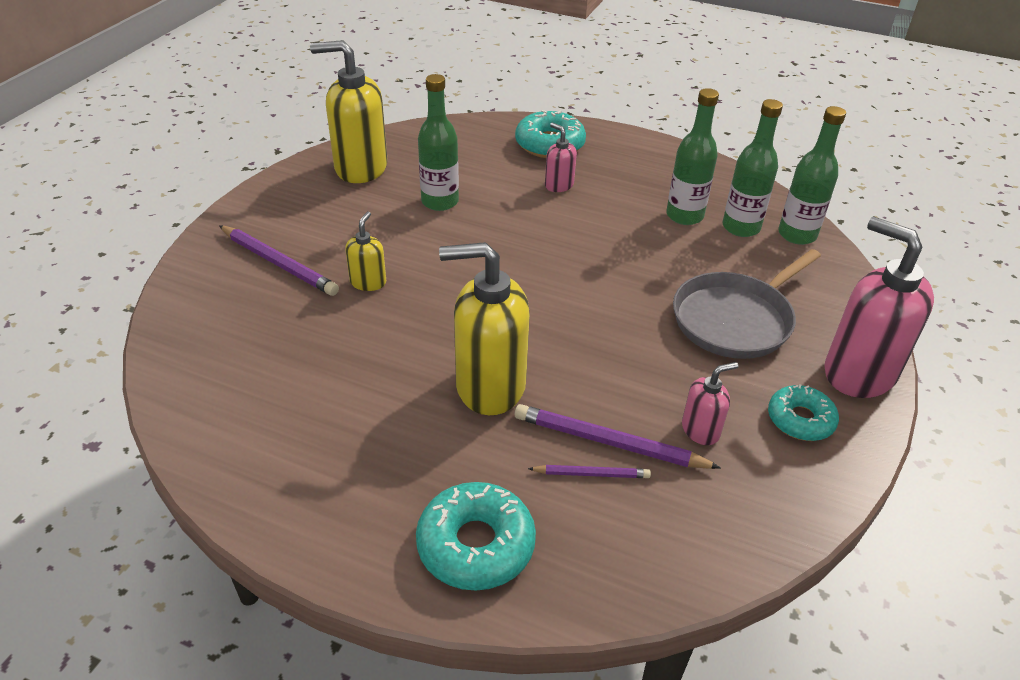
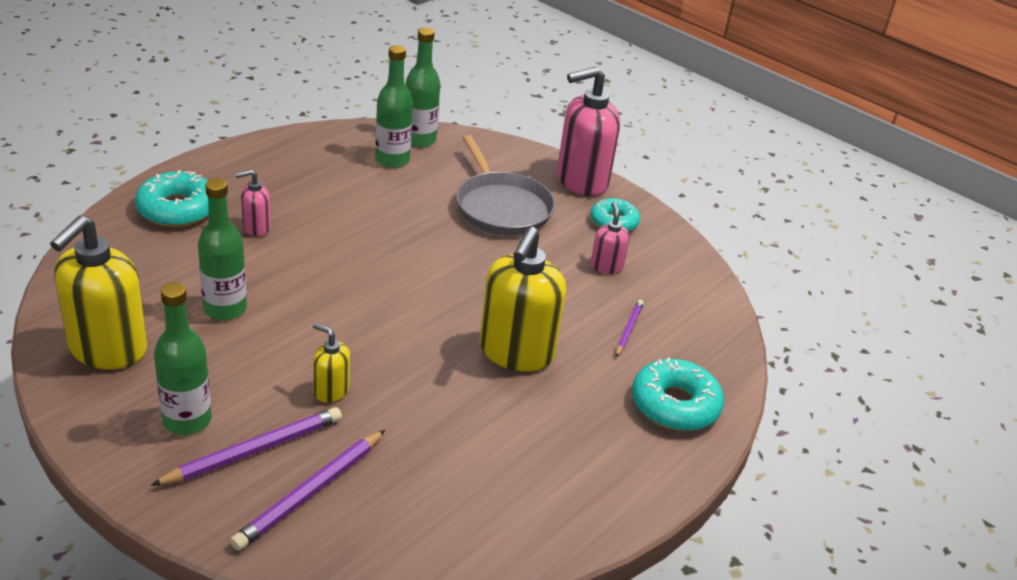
camera: 75 degrees left, 5 degrees down
purple pencil [514,404,721,469] -> purple pencil moved to [230,430,385,551]
green bottle [666,88,719,225] -> green bottle moved to [154,282,212,435]

